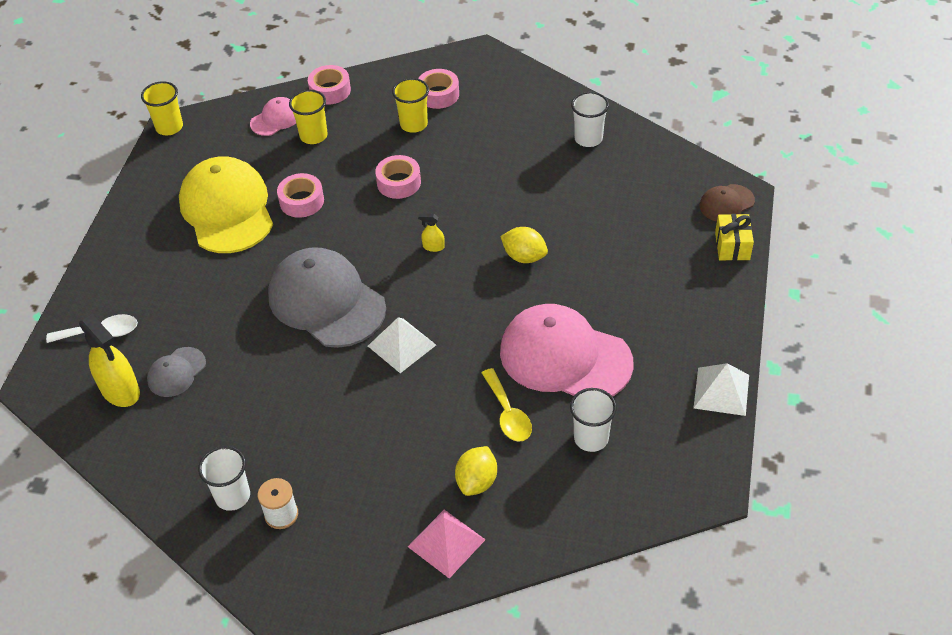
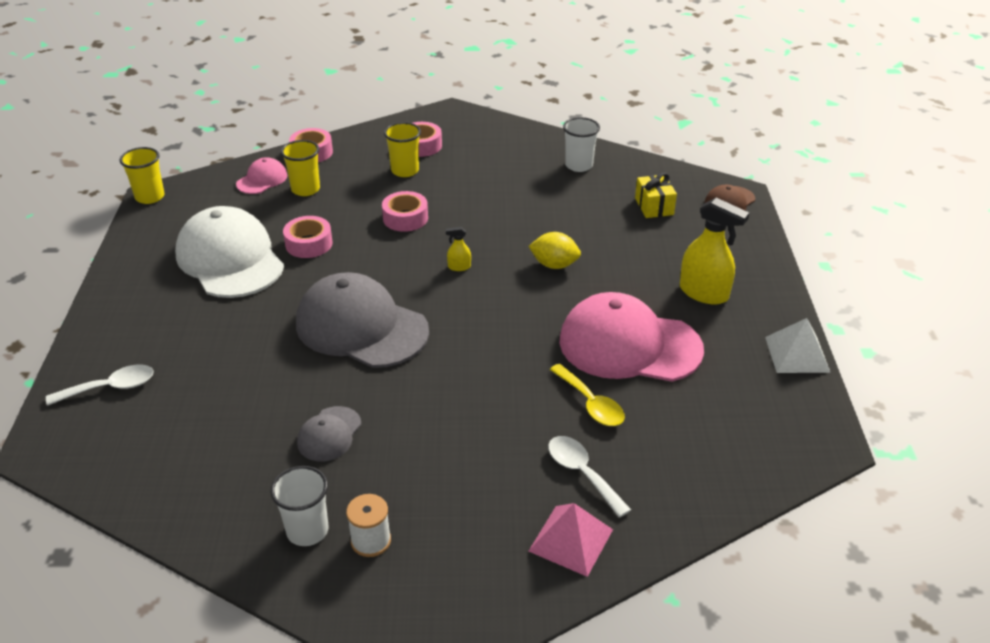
camera: 15 degrees left, 10 degrees down
yellow spray bottle [79,314,140,407] -> yellow spray bottle moved to [680,198,749,304]
grey cap [147,347,206,397] -> grey cap moved to [297,406,361,462]
yellow cap [179,156,273,253] -> white cap [175,206,284,298]
white pyramid [368,317,436,373] -> none
yellow lemon [455,446,497,496] -> white spoon [548,436,631,518]
white cup [570,388,617,452] -> none
yellow gift [715,214,754,261] -> yellow gift moved to [635,173,677,218]

